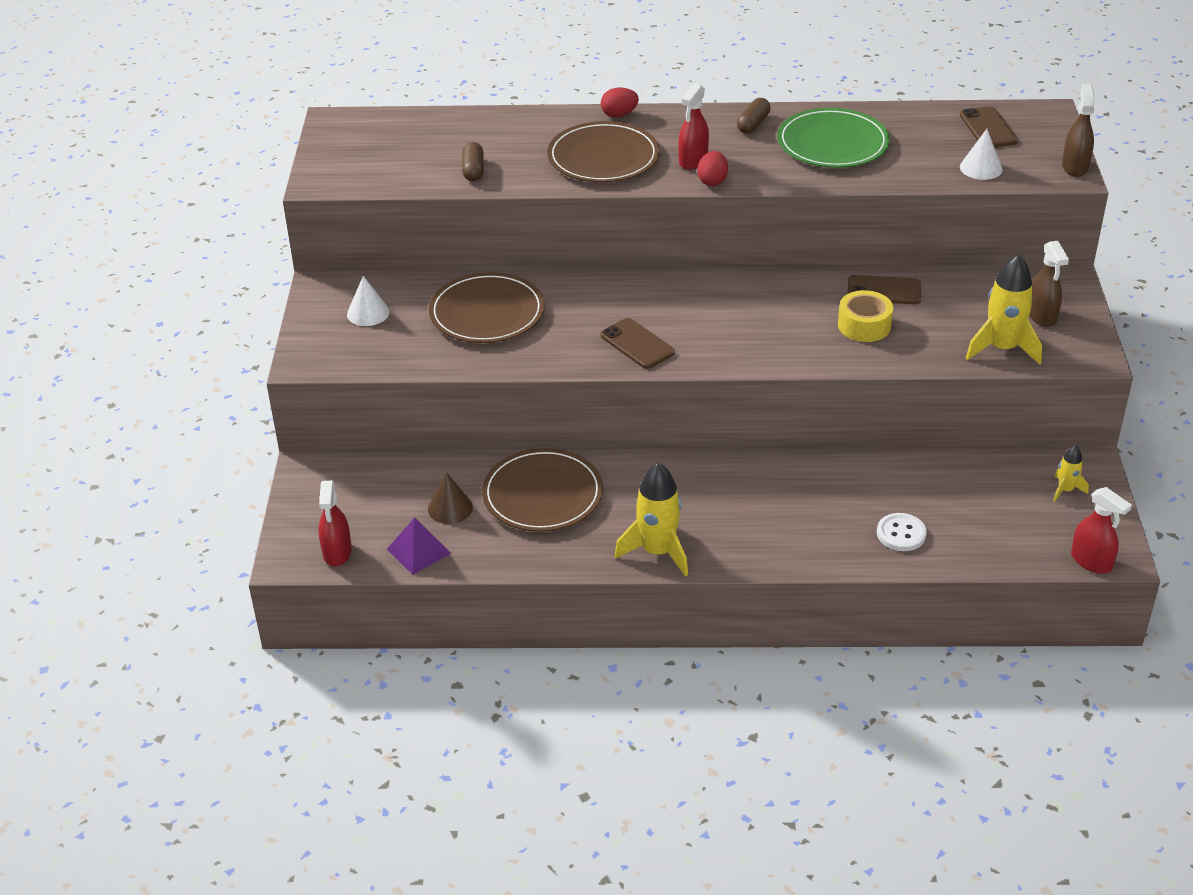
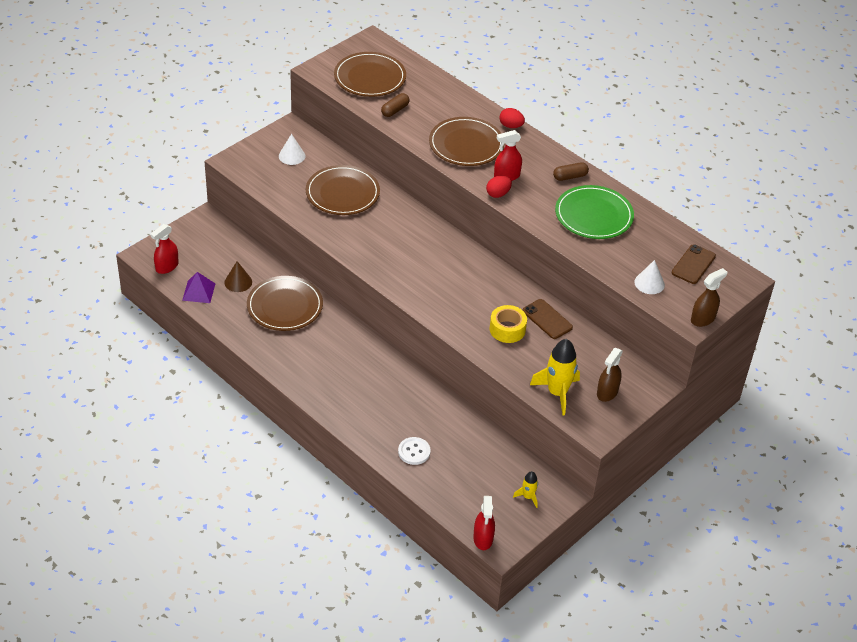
camera: 40 degrees right, 5 degrees up
brown phone [600,318,675,369] -> none
yellow rocket [614,463,688,577] -> none
none -> brown plate [334,52,406,97]

